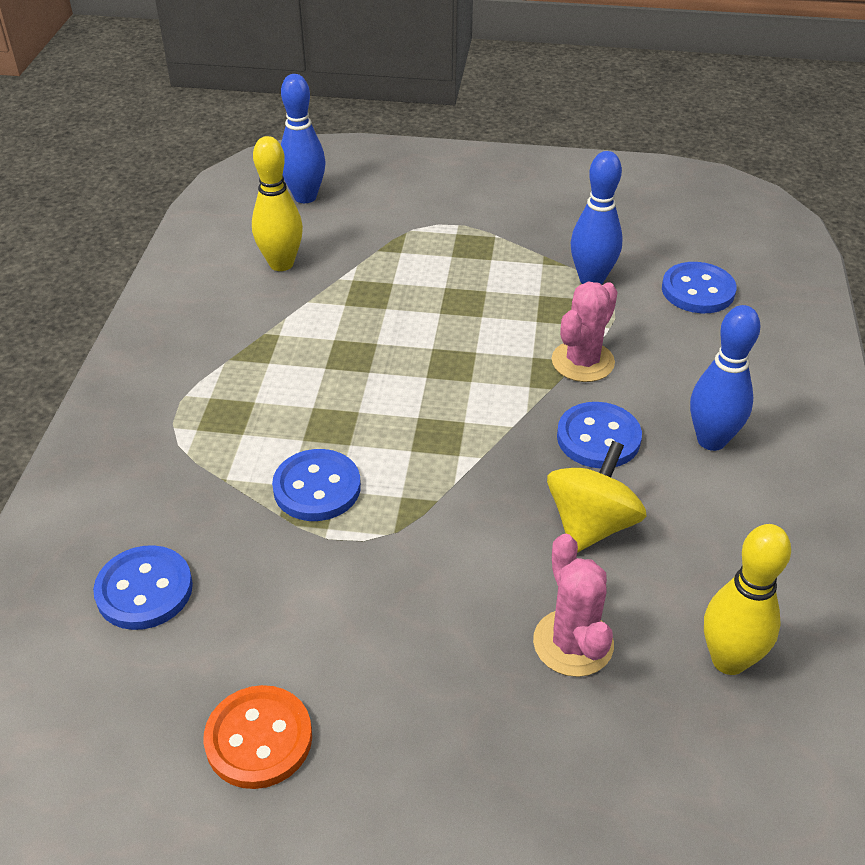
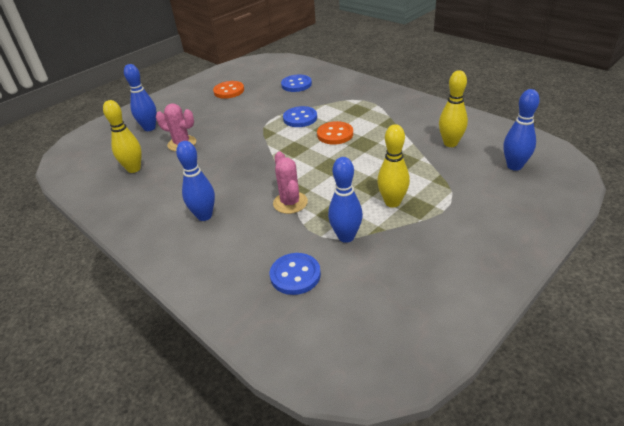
camera: 130 degrees right, 5 degrees down
yellow spinning top [547,441,646,553] -> none
blue button [557,402,642,469] -> none
none -> blue bowling pin [124,64,157,131]
none -> orange button [317,121,353,145]
none -> yellow bowling pin [377,124,410,208]

